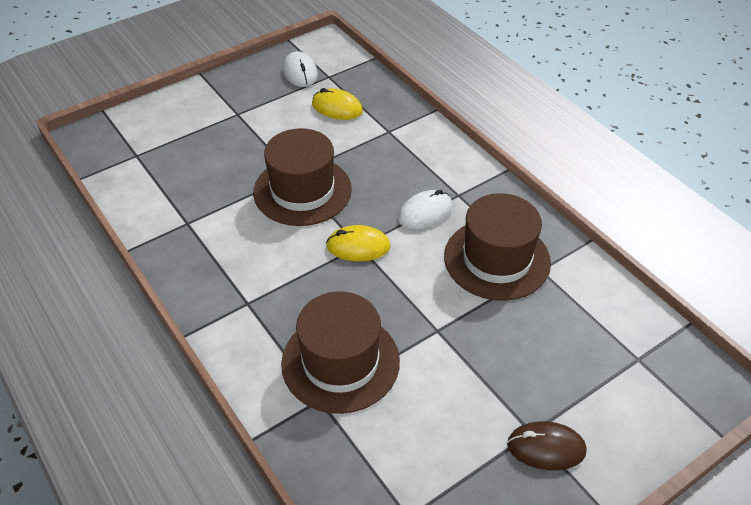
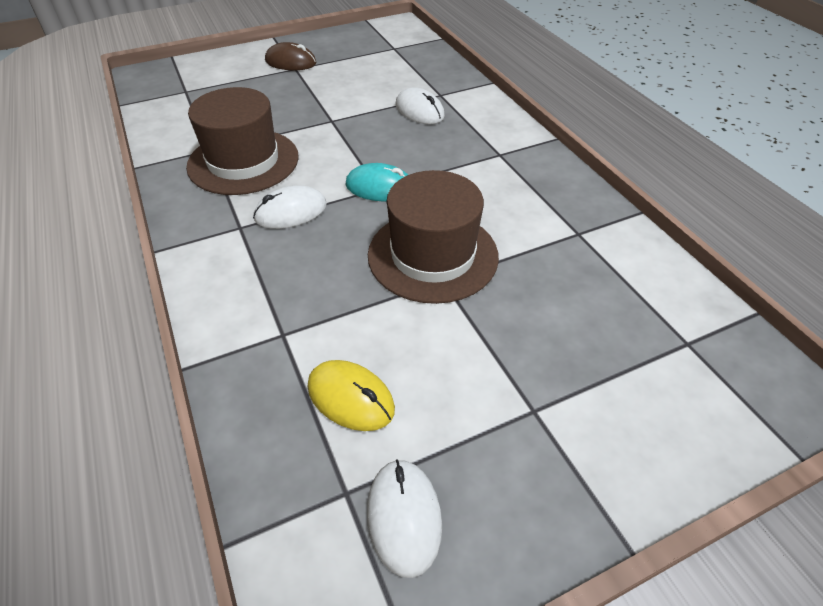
camera: 170 degrees left, 0 degrees up
brown hat [281,291,400,414] -> white mouse [396,87,445,124]
yellow mouse [326,225,391,261] -> turquoise mouse [345,163,408,202]

